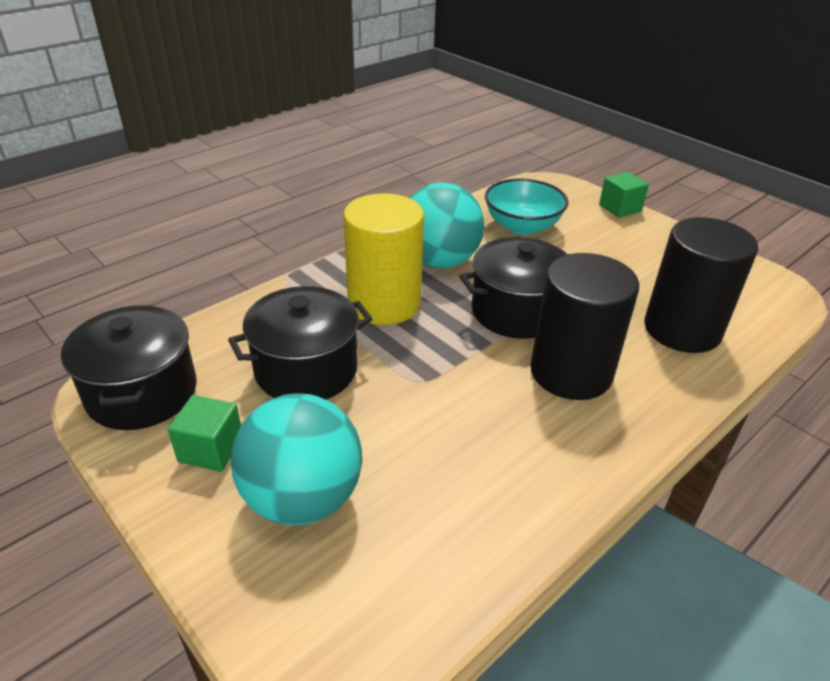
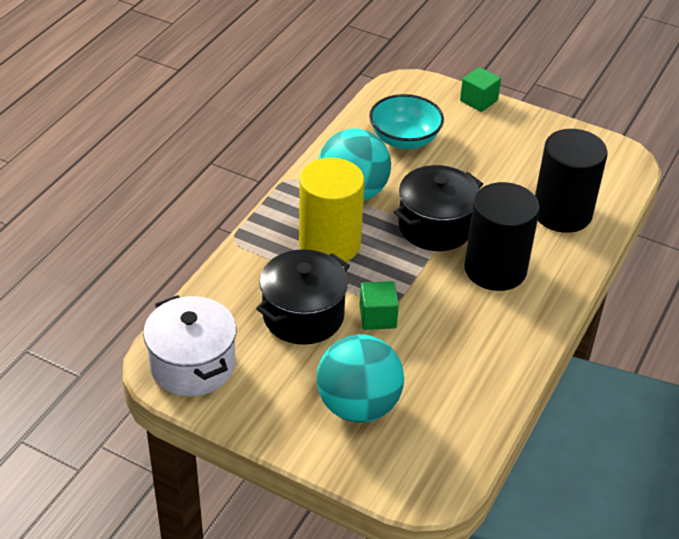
camera: 20 degrees left, 5 degrees up
black pot [61,305,197,430] -> white pot [143,295,237,396]
green cube [168,395,241,472] -> green cube moved to [359,281,399,330]

